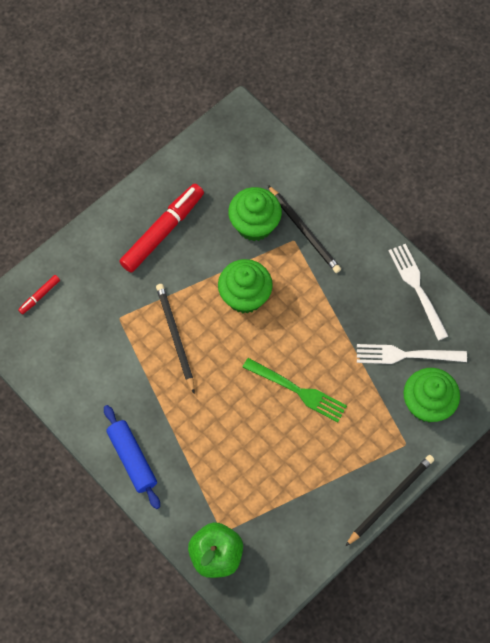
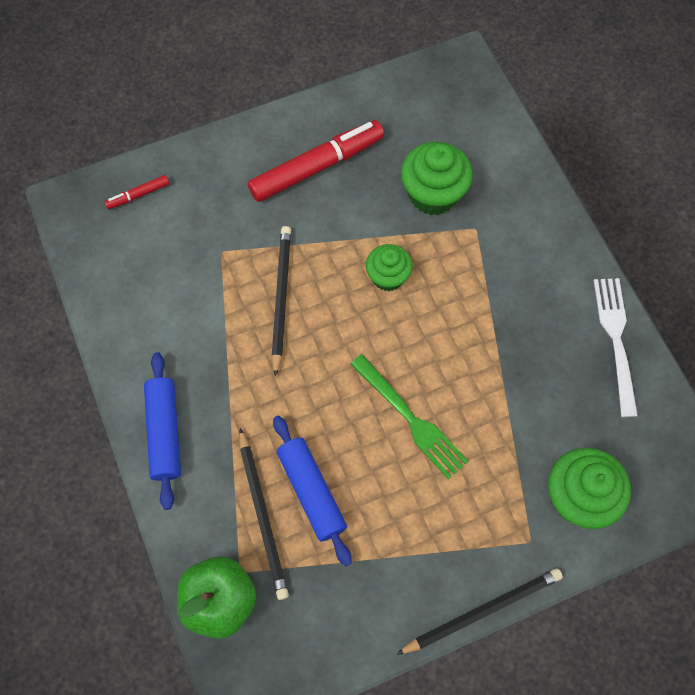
camera: 20 degrees right, 0 degrees up
green cupcake [218,259,273,314] -> green cupcake [366,244,412,291], size x0.64
black pencil [268,185,341,273] -> black pencil moved to [239,428,289,600]
white fork [357,344,467,364] -> none
none -> blue rolling pin [273,416,351,566]

